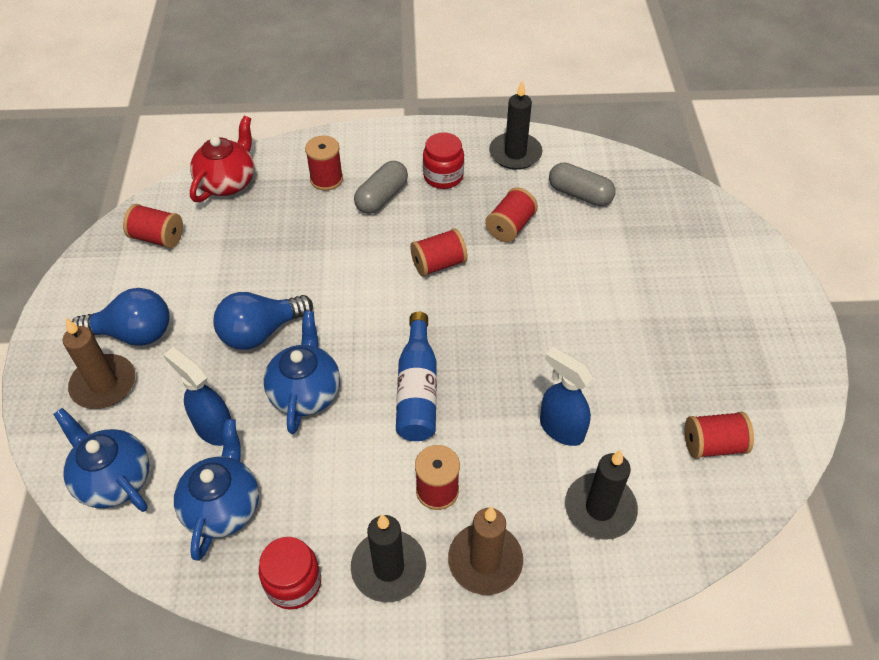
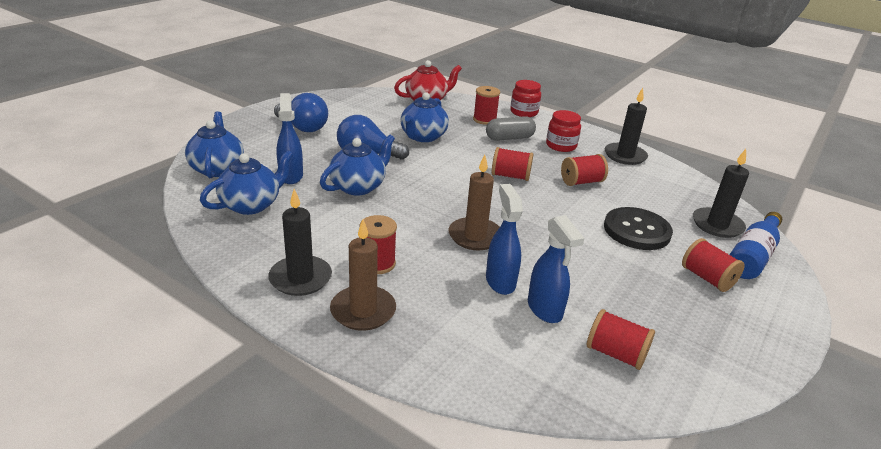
camera: 35 degrees right, 20 degrees down
brown candle [63,318,135,409] -> brown candle moved to [448,155,500,250]
red spool [123,204,183,248] -> red spool moved to [682,238,745,292]
red jar [259,537,321,610] -> red jar moved to [510,80,541,117]
blue bottle [396,312,437,441] -> blue bottle moved to [729,212,782,279]
grey capsule [549,162,616,206] -> none
black candle [565,450,638,540] -> black candle moved to [693,149,749,238]
none -> blue teapot [400,92,449,142]
none -> blue spray bottle [528,215,584,323]
none -> black button [604,207,673,250]

